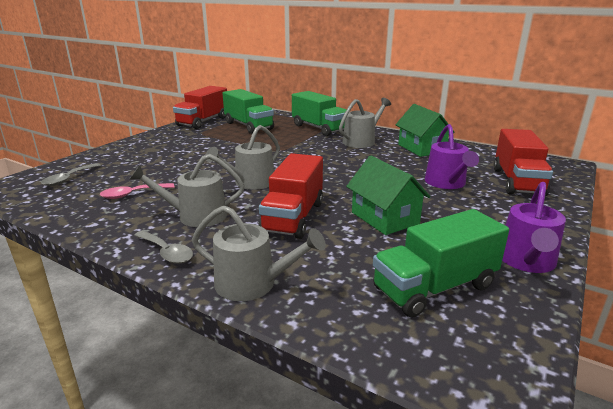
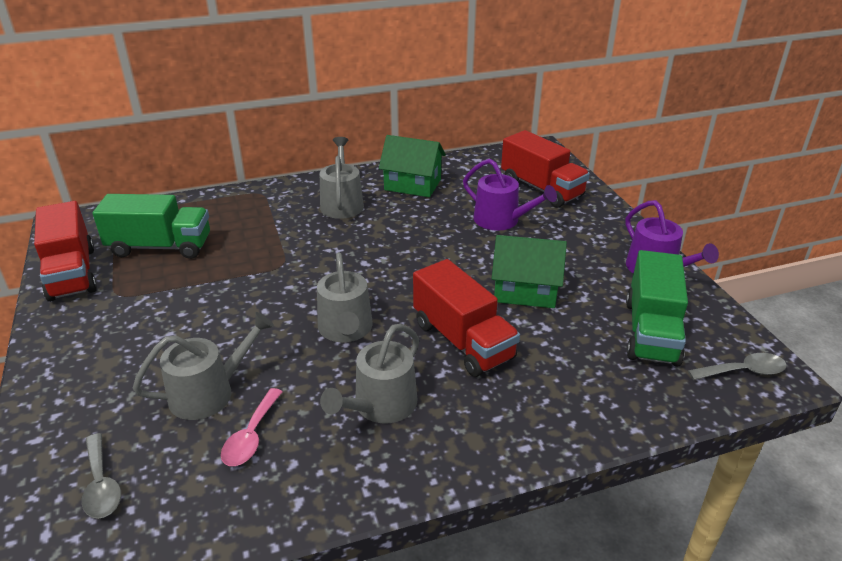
camera: 50 degrees left, 10 degrees up
grey spoon [134,230,193,264] -> grey spoon moved to [688,353,786,380]
grey watering can [192,205,326,301] -> grey watering can moved to [133,312,274,420]
green truck [292,91,346,136] -> none

